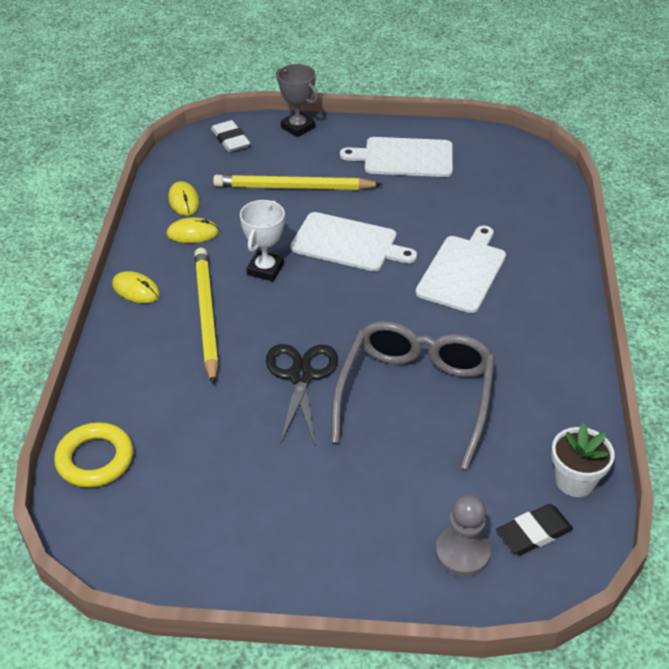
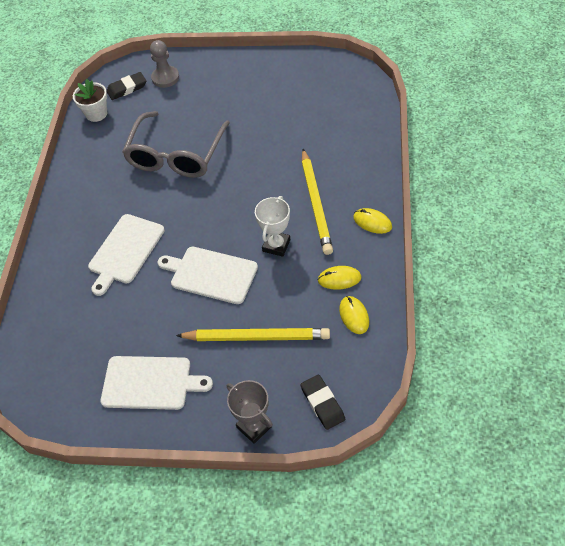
camera: 175 degrees left, 10 degrees up
yellow ring [54,422,133,488] -> none
white eraser [211,120,250,152] -> black eraser [300,375,345,430]
black scissors [266,344,338,445] -> none

